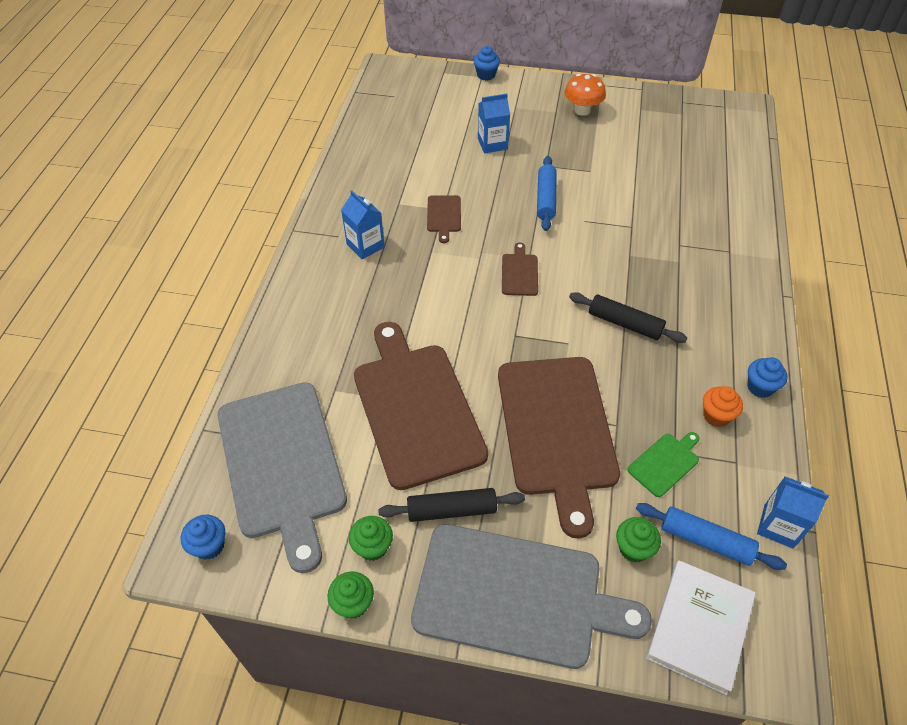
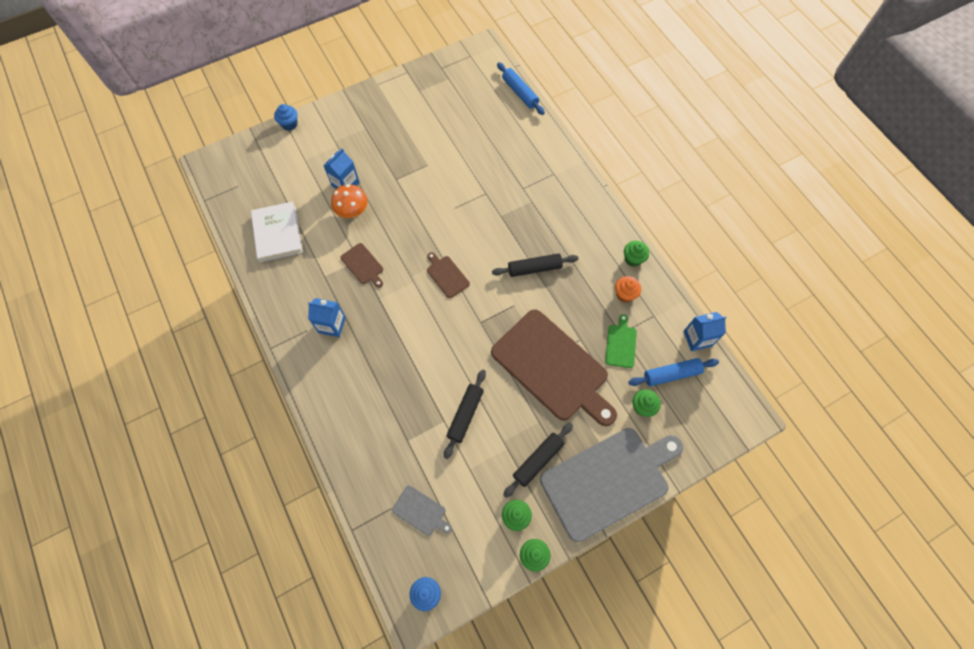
camera: 40 degrees left, 15 degrees up
grey cutting board [218,382,347,573] -> grey cutting board [392,485,452,536], size x0.41
brown cutting board [354,322,488,490] -> black rolling pin [444,370,486,459]
blue rolling pin [537,156,557,231] -> blue rolling pin moved to [497,62,545,115]
orange mushroom [564,74,606,116] -> orange mushroom moved to [331,184,368,218]
white book [646,560,756,695] -> white book moved to [251,202,303,262]
blue cupcake [747,357,787,398] -> green cupcake [624,241,649,267]

